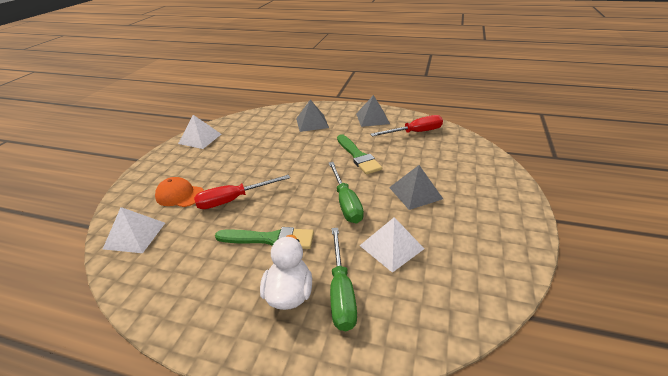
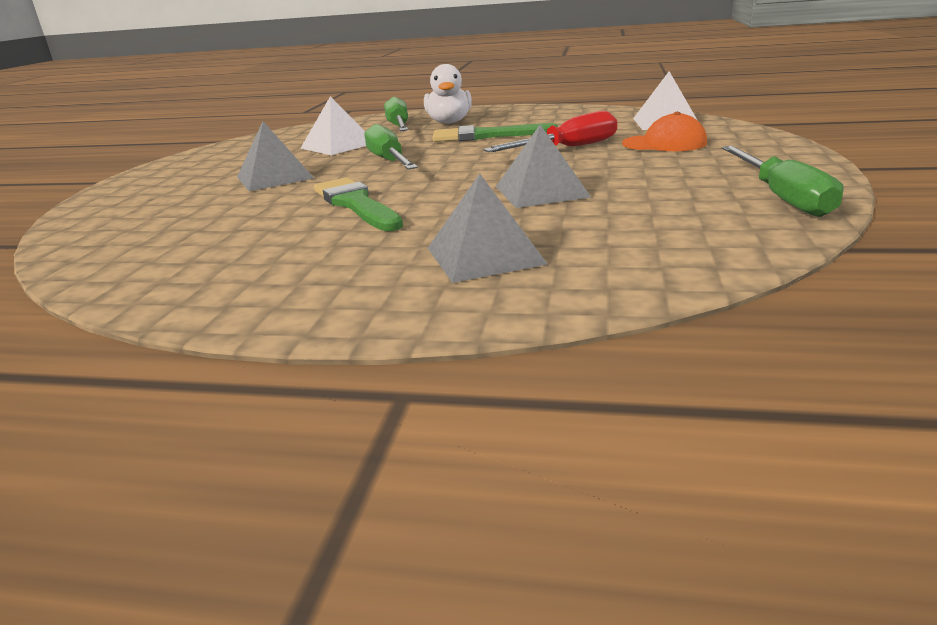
camera: 175 degrees right, 10 degrees down
white pyramid [178,115,221,149] -> green screwdriver [722,146,844,217]
grey pyramid [356,95,390,127] -> grey pyramid moved to [496,124,591,208]
red screwdriver [370,115,443,136] -> none

